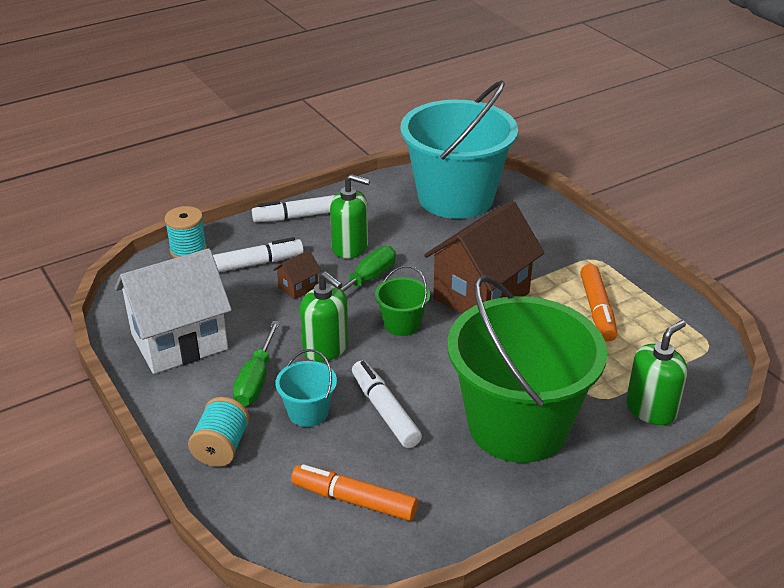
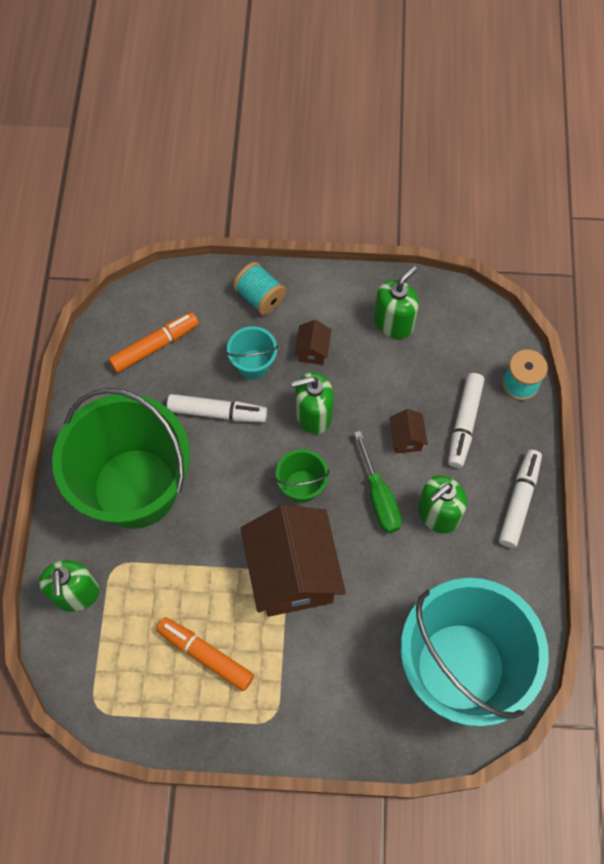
camera: 125 degrees right, 30 degrees up
white house [115,248,232,374] -> green soap dispenser [374,266,419,339]
green screwdriver [233,321,280,406] -> brown house [295,320,331,365]

